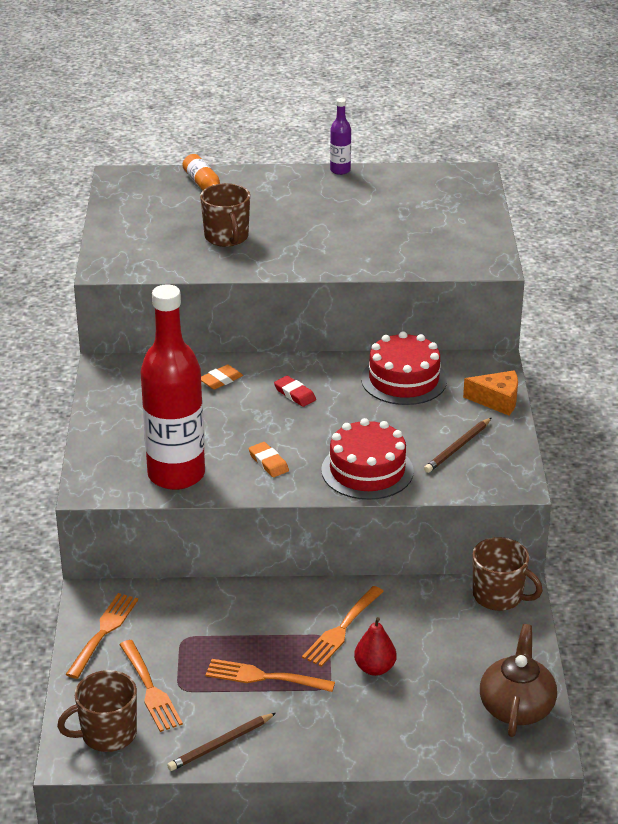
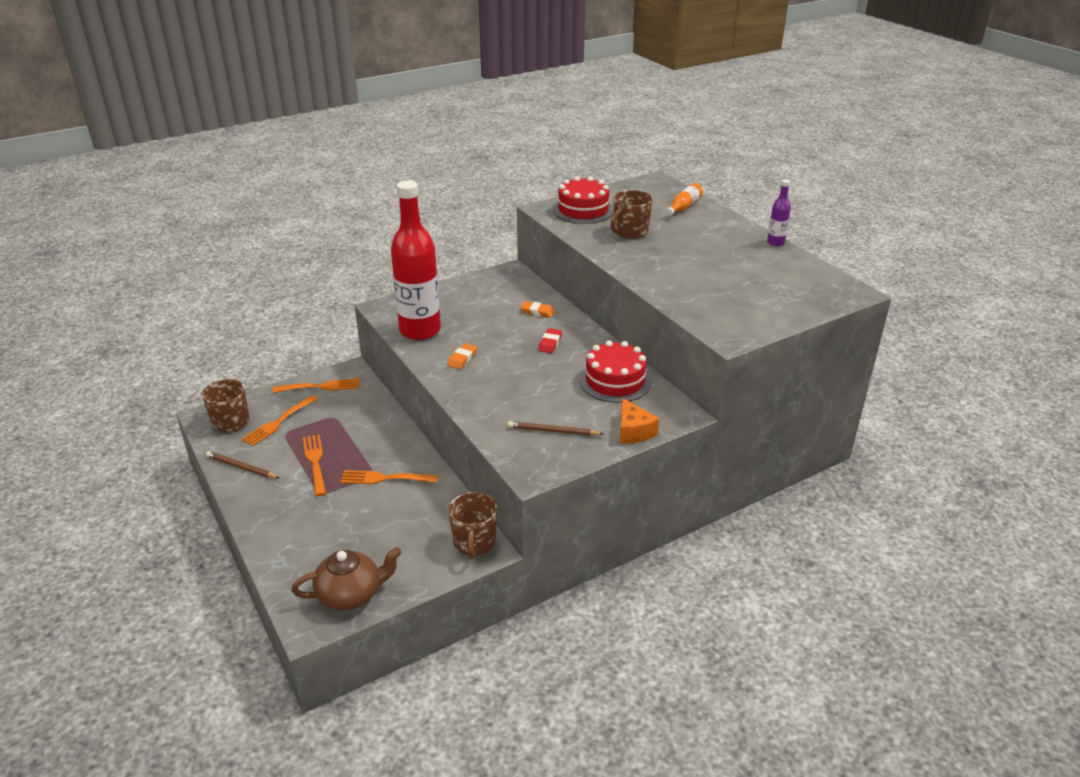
camera: 60 degrees right, 0 degrees up
red cake [321,418,414,500] -> red cake moved to [553,176,614,224]
red pear [354,617,397,676] -> none

